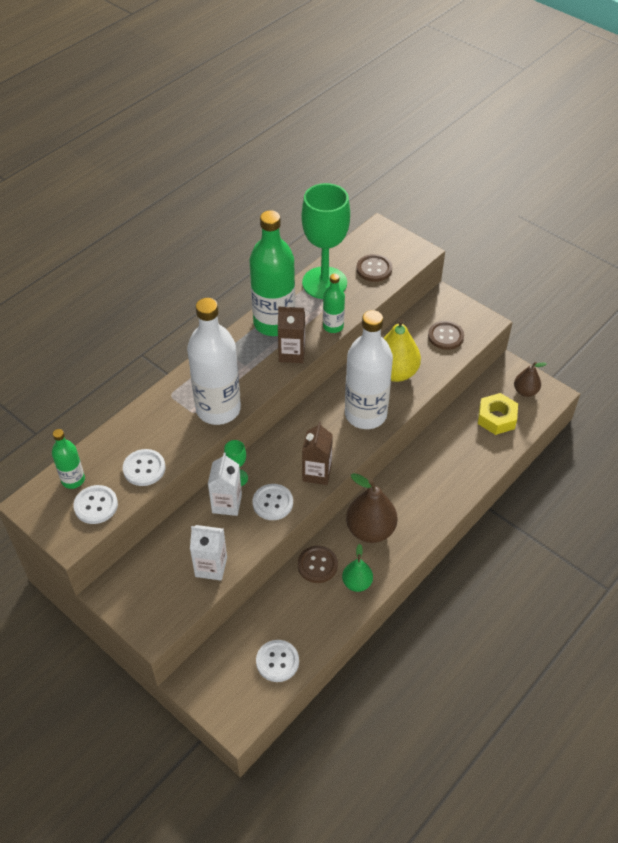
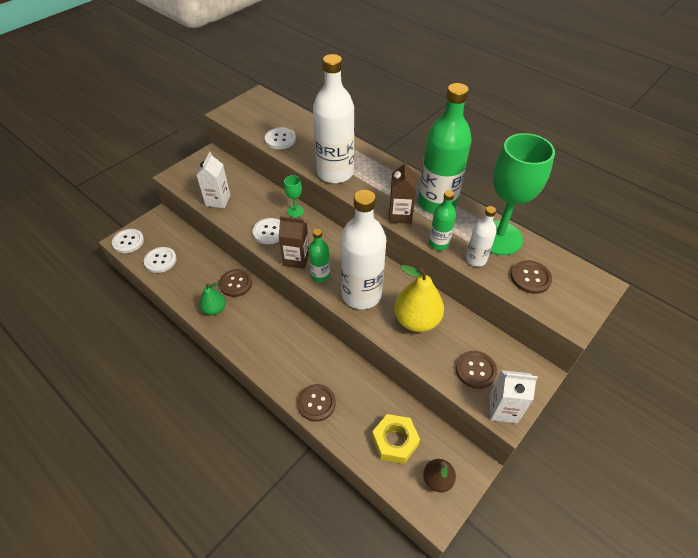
camera: 90 degrees right, 0 degrees up
green bottle [52,429,85,489] -> green bottle moved to [308,229,330,282]
white button [73,485,118,524] -> white button moved to [112,229,144,253]
white carton [208,452,242,516] -> white carton moved to [489,370,538,423]
brown pear [346,473,397,543] -> none
none -> brown button [297,384,336,421]
none -> white bottle [466,206,497,267]

